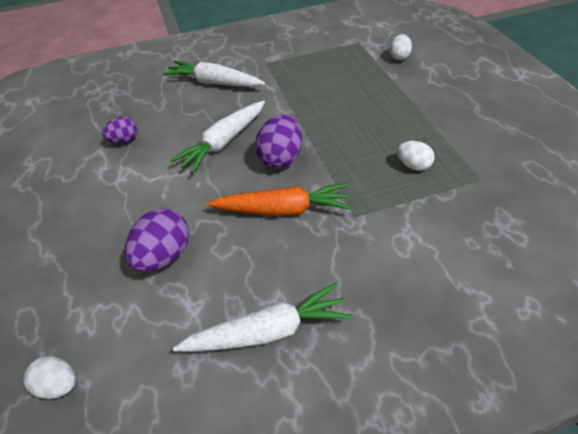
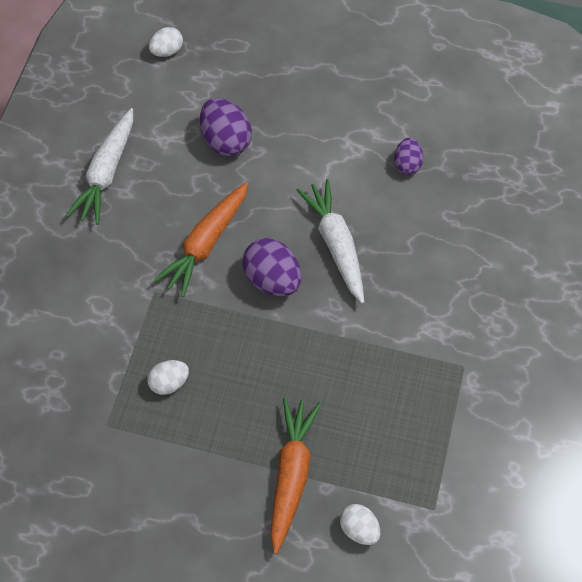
camera: 120 degrees right, 15 degrees up
white carrot [163,61,265,87] -> none
none -> orange carrot [270,398,321,554]

